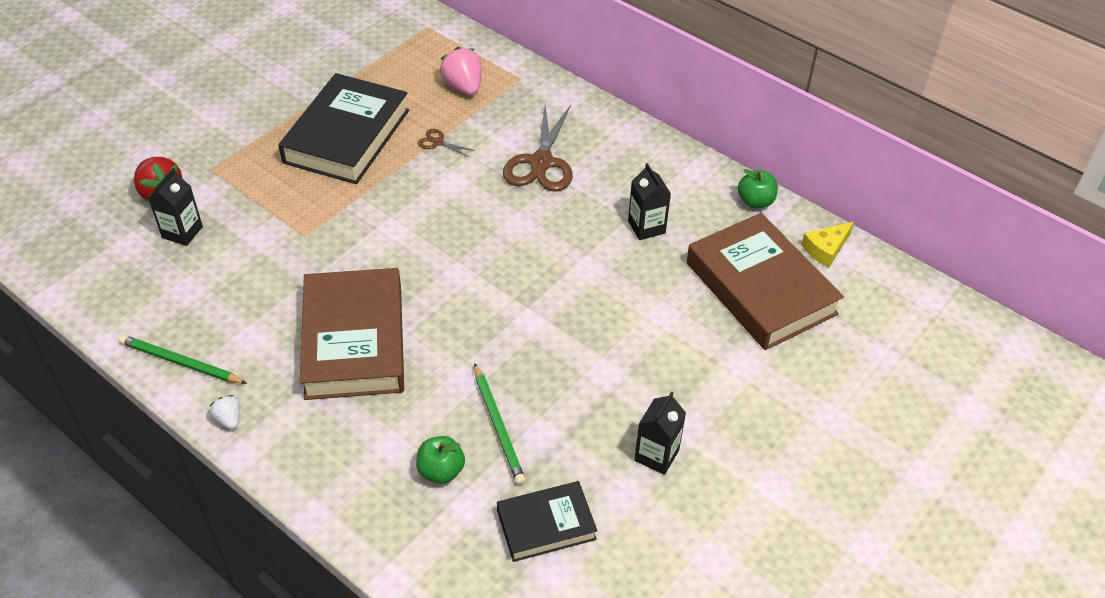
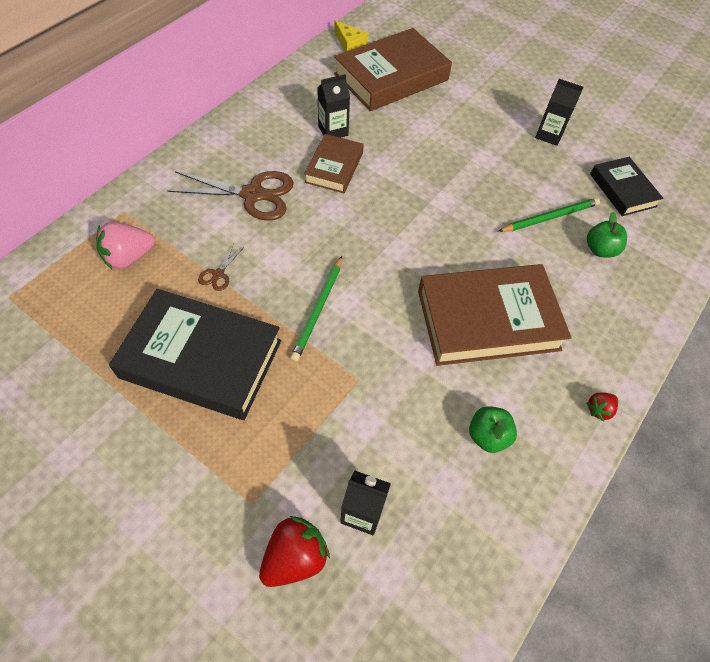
camera: 95 degrees left, 10 degrees up
green pencil [119,335,247,384] -> green pencil moved to [290,256,342,362]
white strawberry [210,395,240,429] -> red strawberry [587,392,618,422]
green apple [738,169,778,208] -> green apple moved to [469,406,517,453]
none -> brown book [304,134,364,193]

